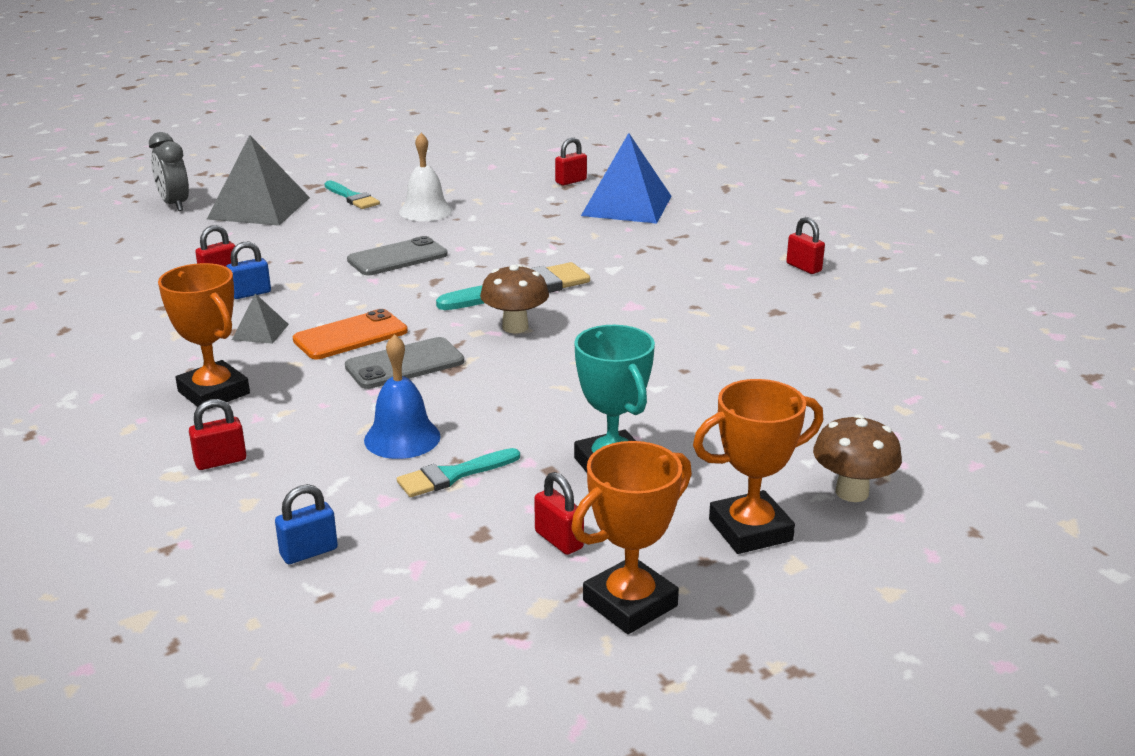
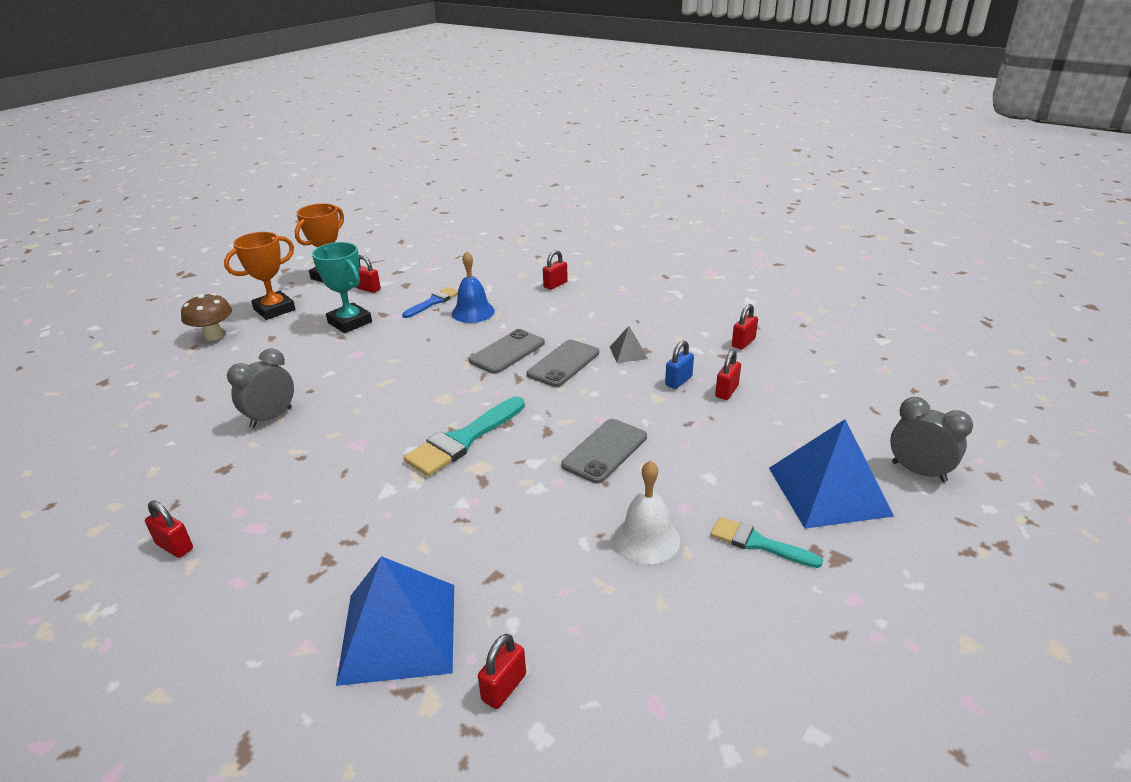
camera: 160 degrees right, 5 degrees up
orange trophy [158,263,250,409] -> none
grey pyramid [207,135,310,226] -> blue pyramid [769,419,894,529]
blue padlock [275,484,338,564] -> none
orange phone [293,309,408,359] -> grey phone [527,340,599,387]
turquoise brush [397,448,520,497] -> blue brush [402,287,458,318]
brown mushroom [480,264,549,333] -> none
none -> grey clock [227,348,294,428]
none -> red padlock [732,304,758,349]

